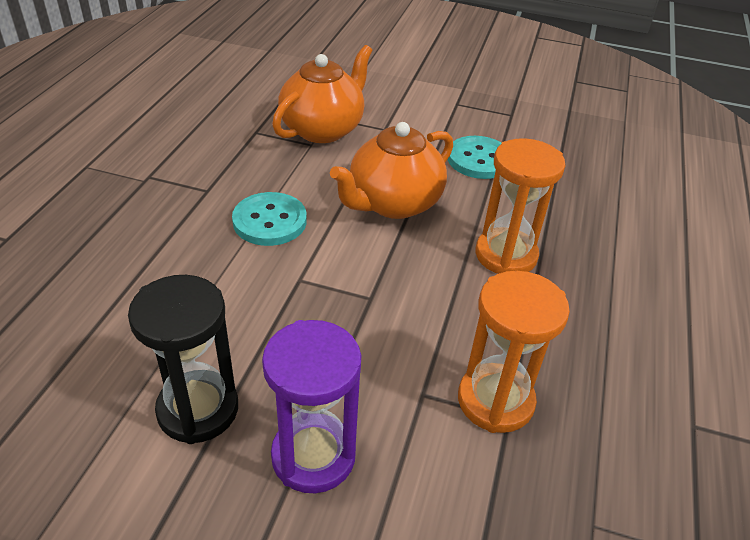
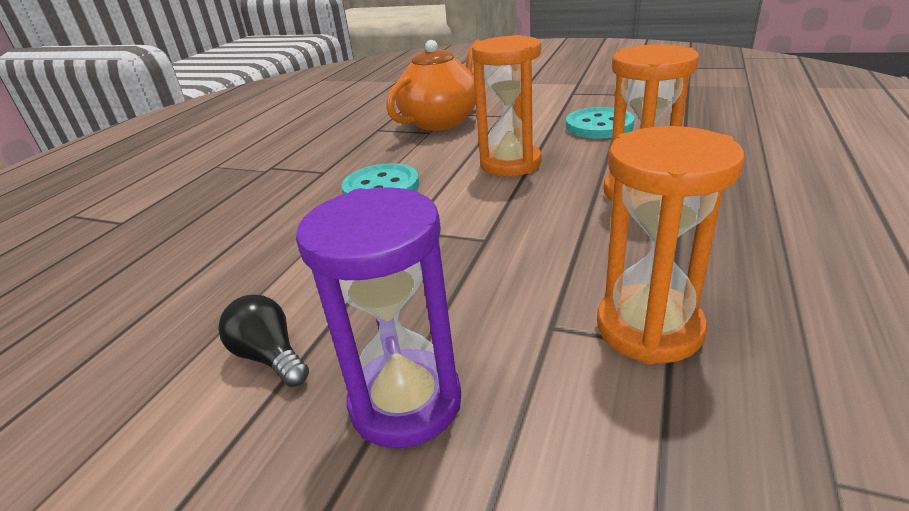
camera: 10 degrees right, 10 degrees down
black hourglass [128,275,238,444] -> black light bulb [218,295,309,387]
orange teapot [330,122,453,219] -> orange hourglass [472,35,542,177]

